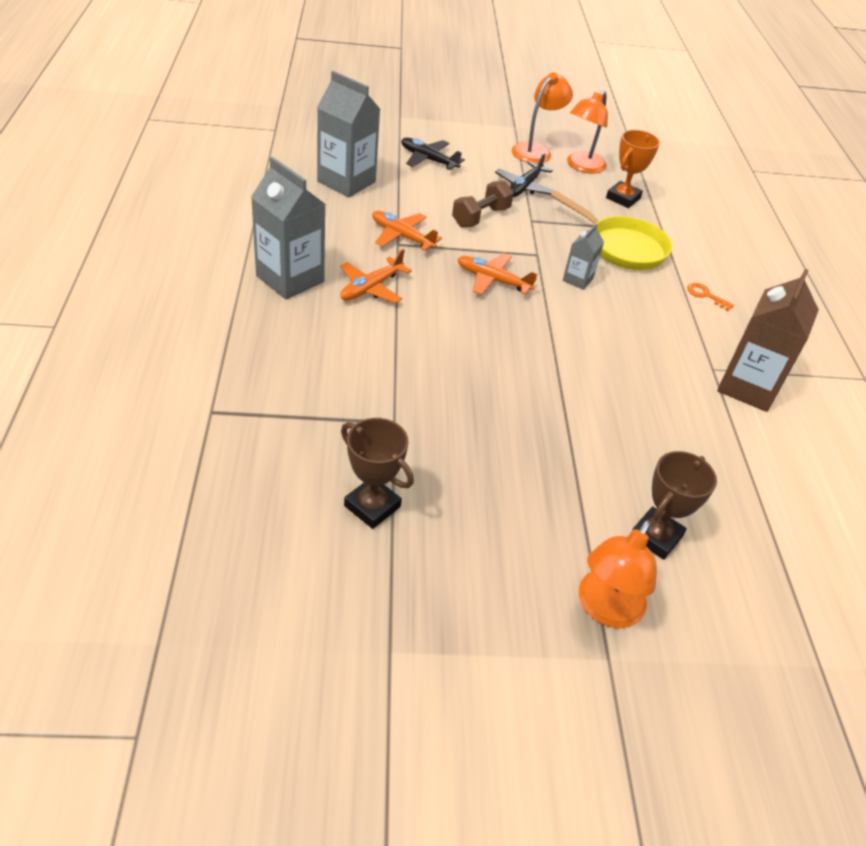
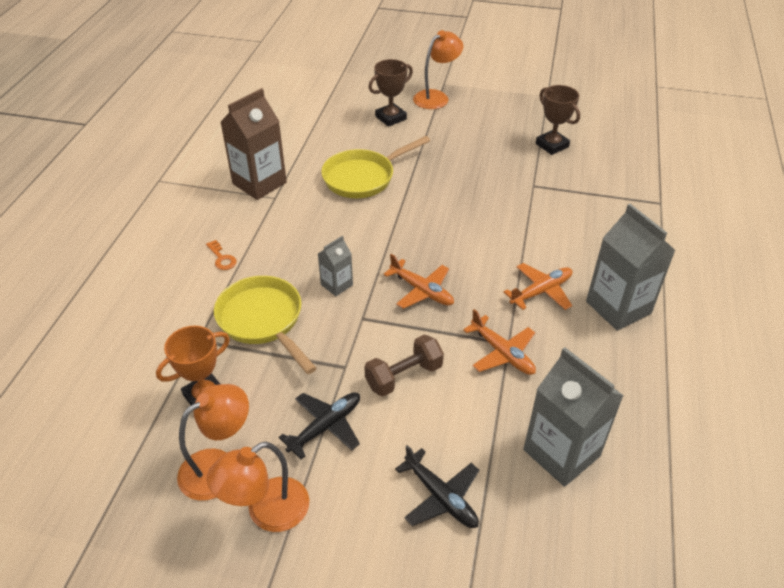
camera: 160 degrees left, 0 degrees up
none -> yellow pan [321,136,430,198]

